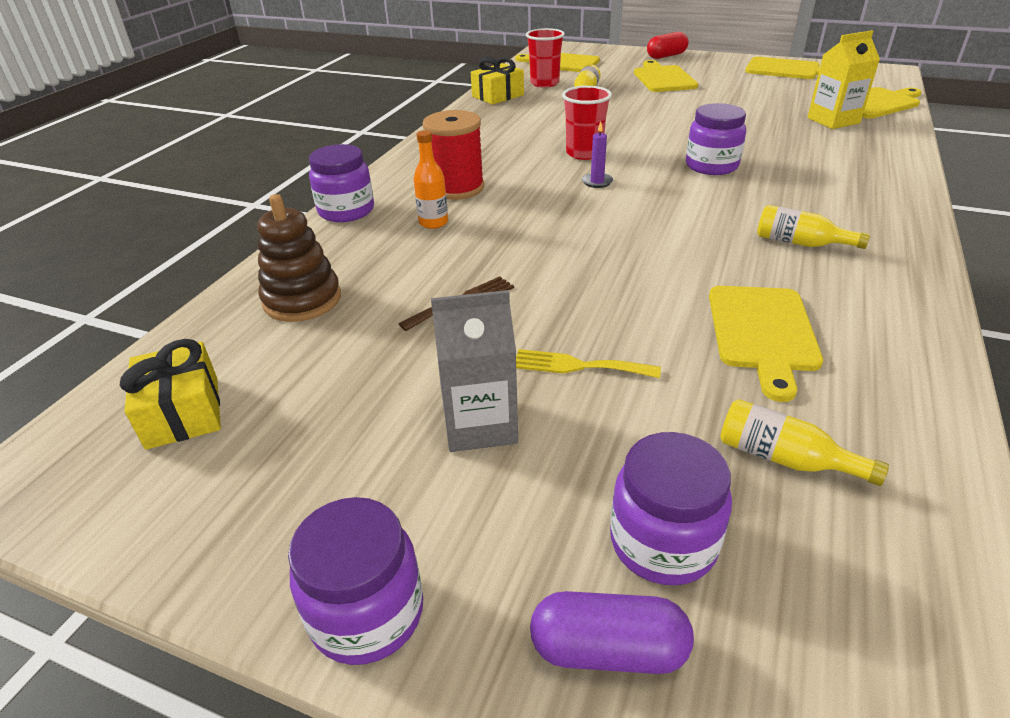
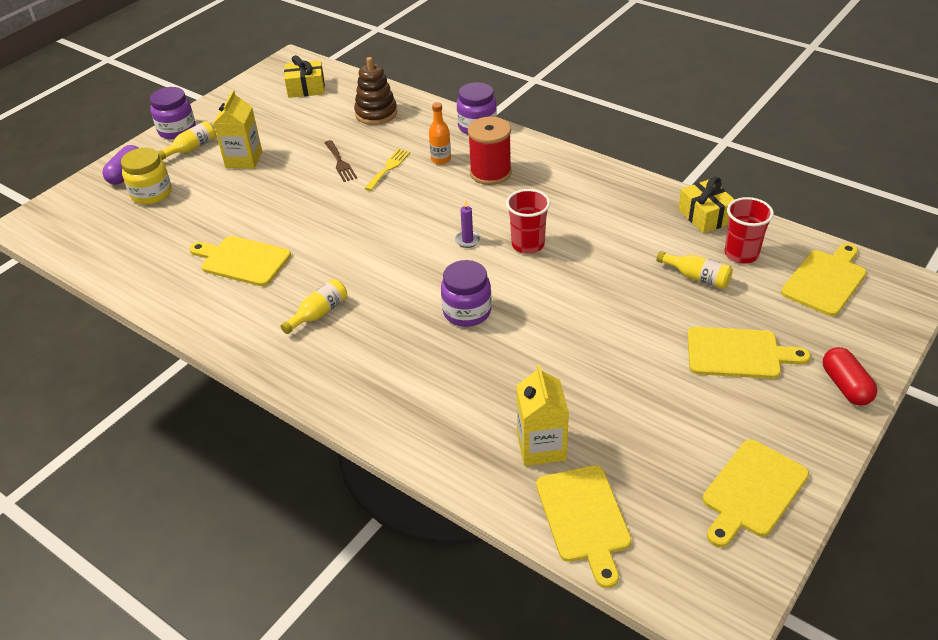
camera: 105 degrees right, 5 degrees up
grey carton [431,290,518,452] -> yellow carton [214,90,262,169]
yellow fork [516,349,661,378] -> yellow fork moved to [364,149,410,191]
purple jar [610,432,732,585] -> yellow jar [121,148,172,205]
yellow bottle [720,399,889,486] -> yellow bottle moved to [158,121,216,160]

